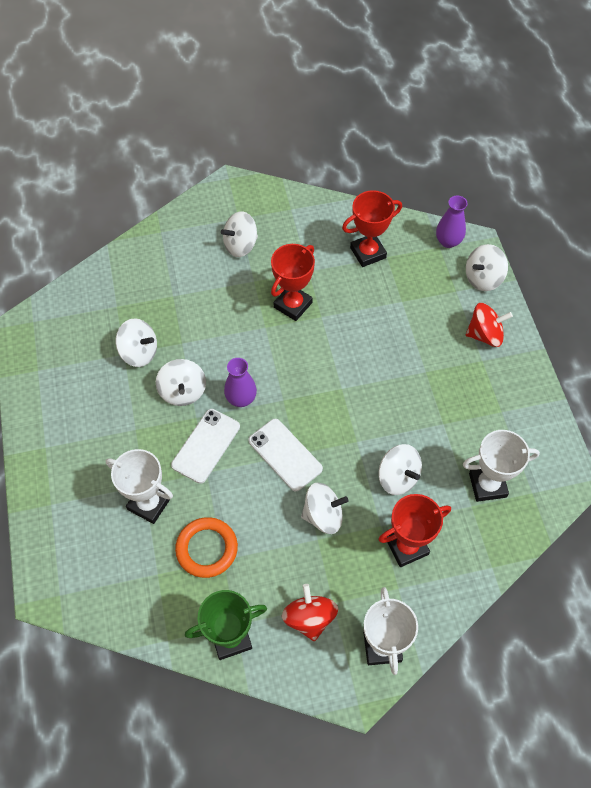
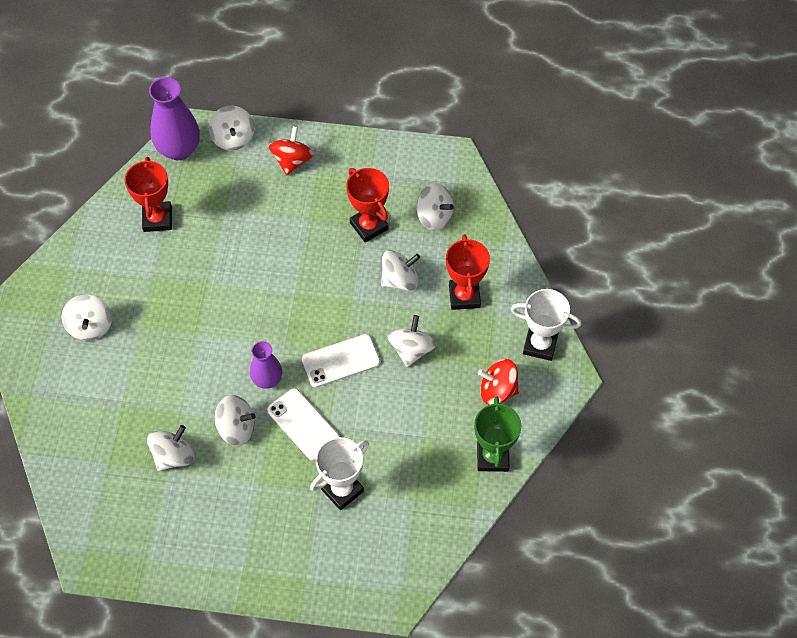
camera: 70 degrees left, 0 degrees up
orange ring [175,517,238,578] -> none
red trophy [271,244,315,321] -> red trophy moved to [346,168,389,242]
purple vase [436,196,468,248] -> purple vase [149,77,200,160], size x1.63
white trophy [463,430,540,502] -> white spinning top [417,183,454,231]

